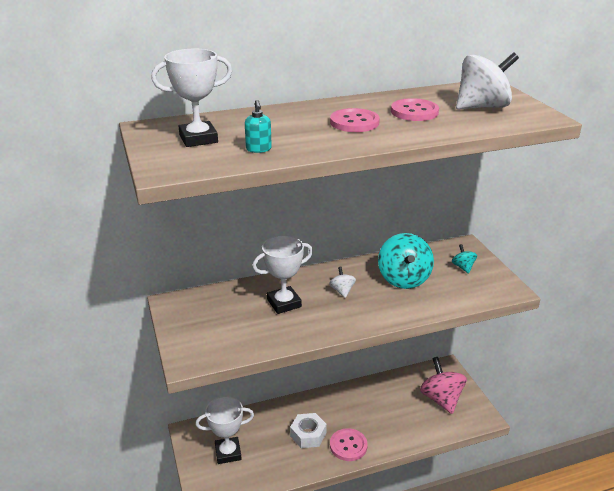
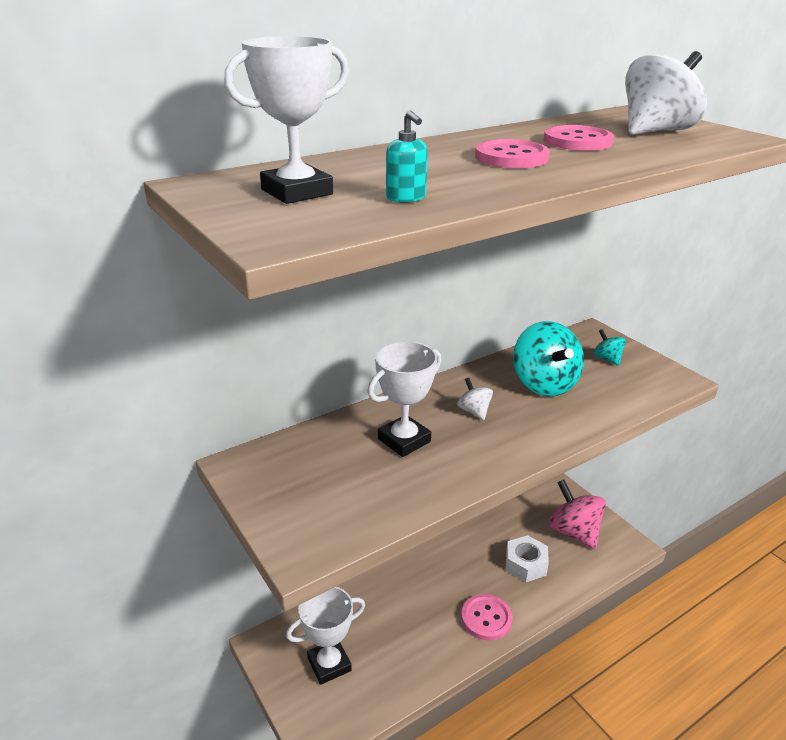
camera: 15 degrees left, 0 degrees up
white nut [290,413,327,448] -> white nut moved to [506,535,549,582]

